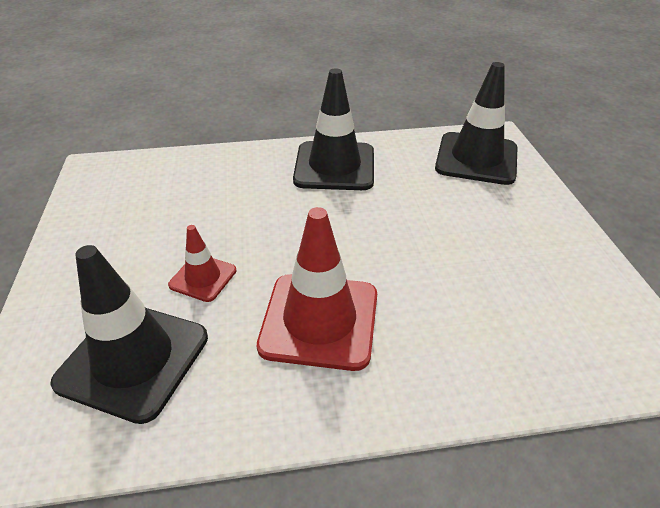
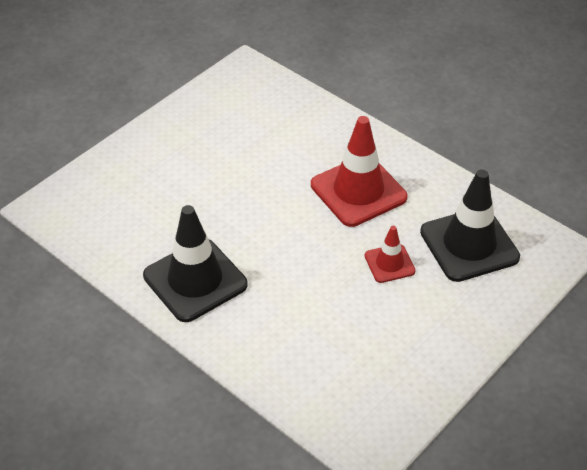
camera: 130 degrees left, 5 degrees up
black traffic cone [435,62,518,185] -> none

